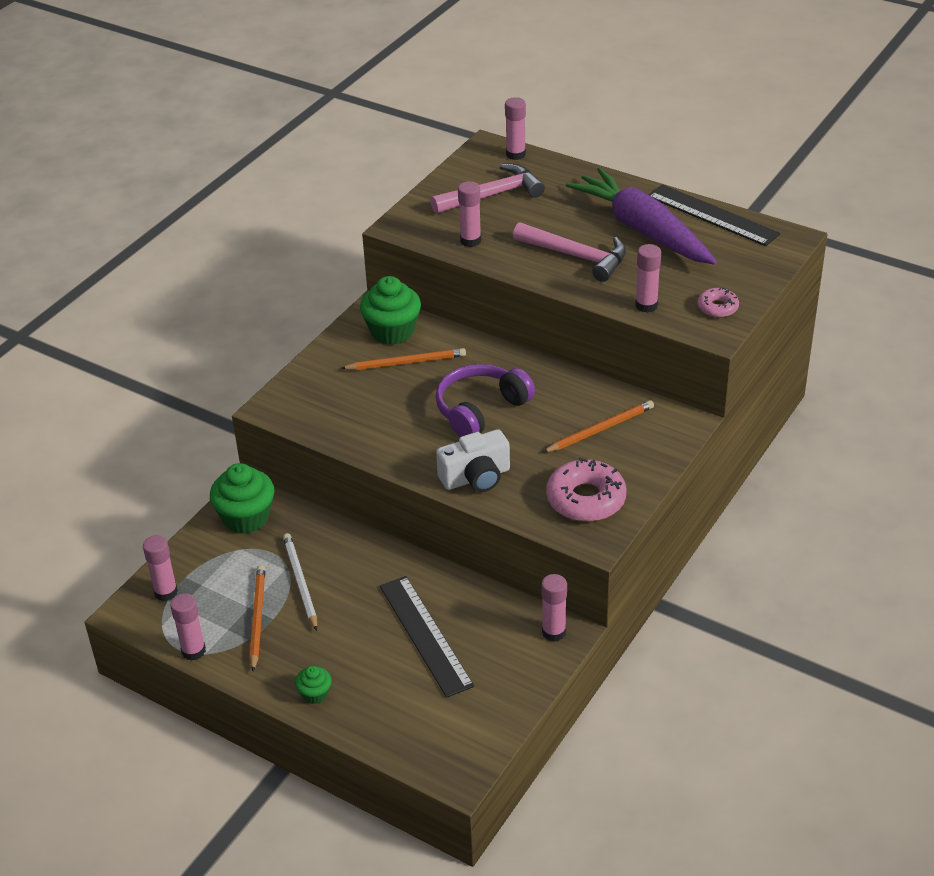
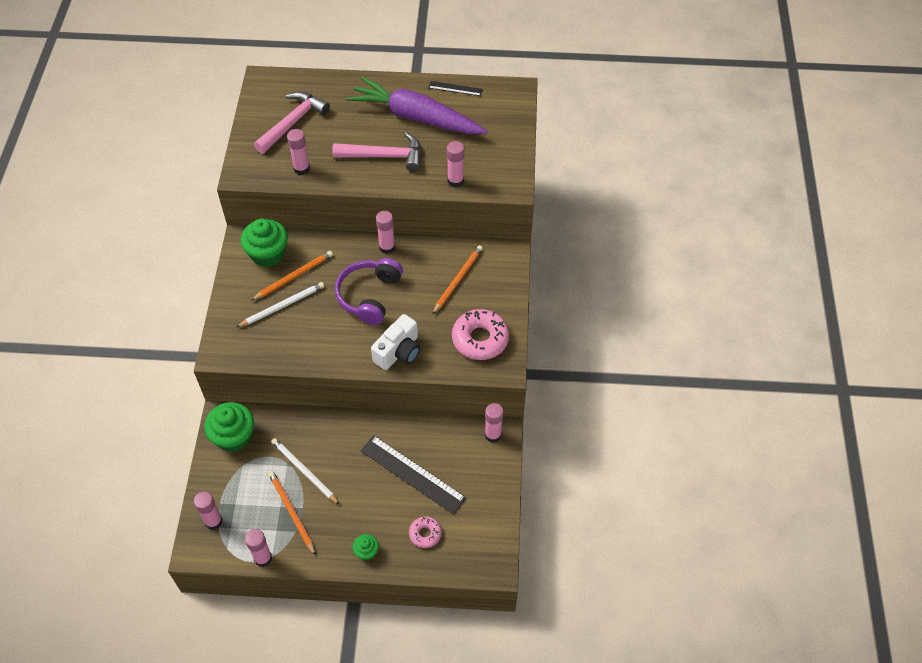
camera: 30 degrees left, 15 degrees up
pink glue stick [505,97,526,160] -> pink glue stick moved to [376,211,395,254]
black ruler [648,184,780,246] -> black ruler [428,81,483,96], size x0.51
pink donut [698,287,739,318] -> pink donut moved to [409,516,442,548]
none -> white pencil [237,282,324,327]

